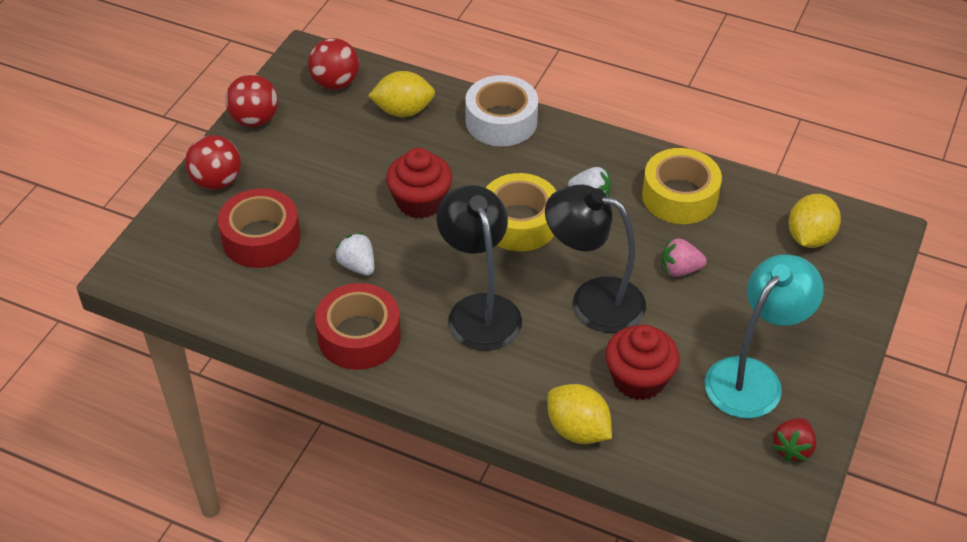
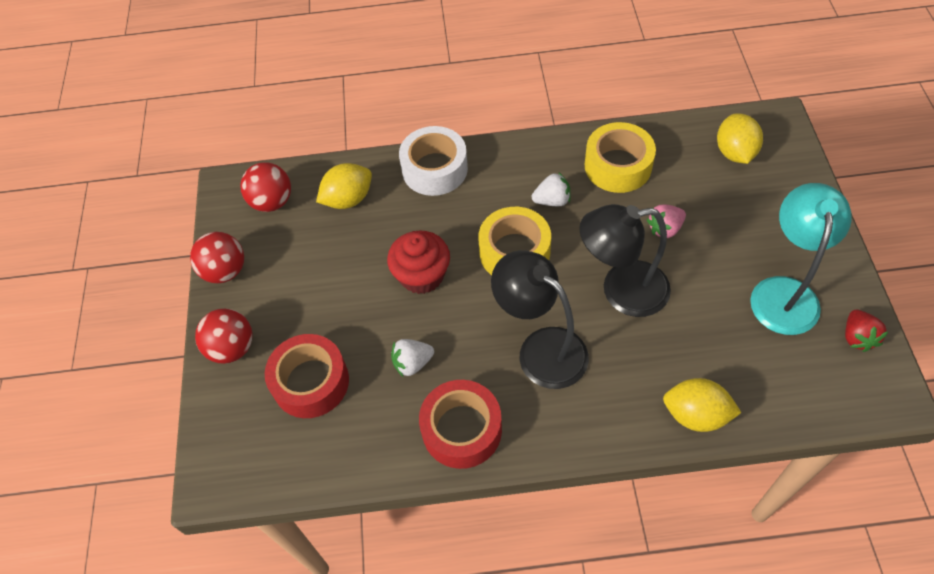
camera: 25 degrees left, 10 degrees up
white strawberry [335,232,374,276] -> white strawberry turned 45 degrees counterclockwise [391,339,434,378]
red cupcake [605,325,680,400] -> none

